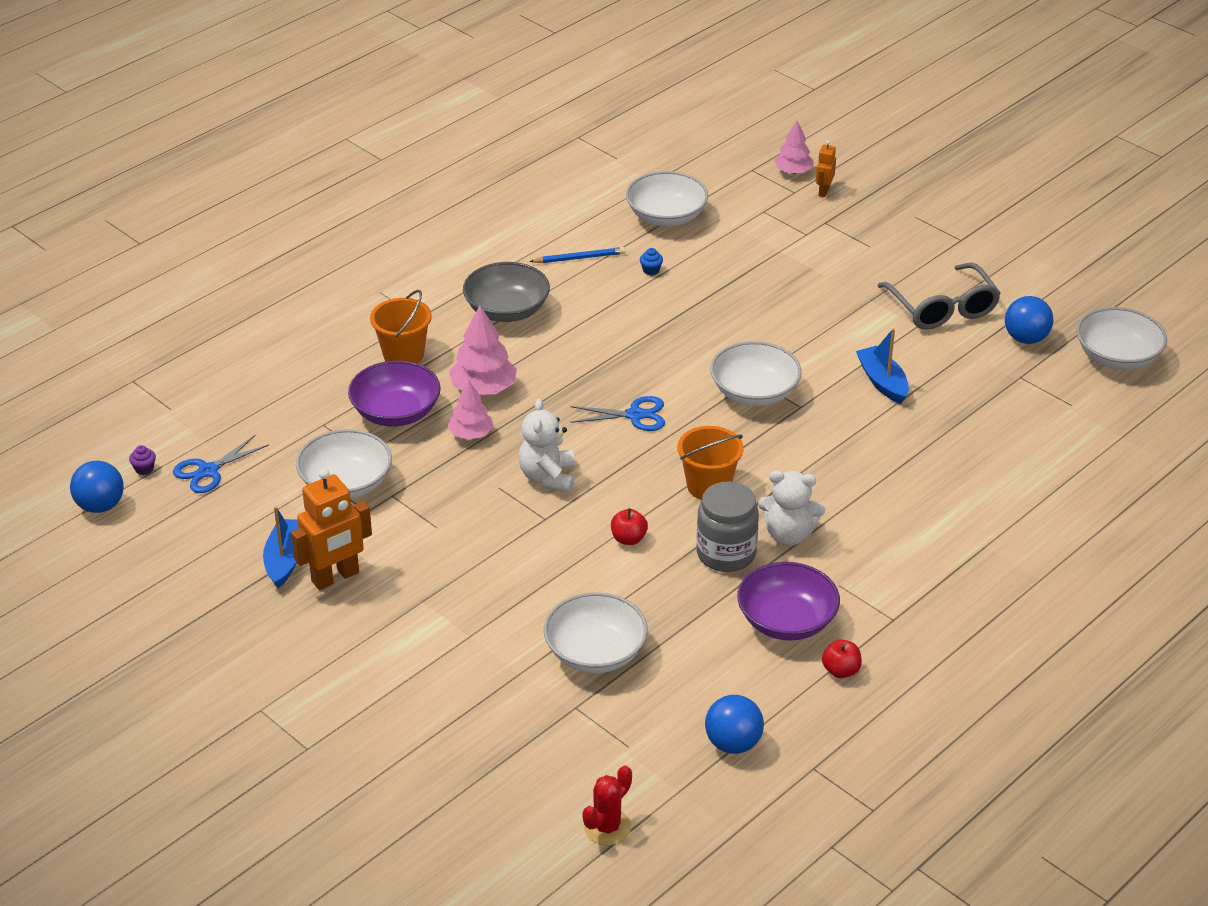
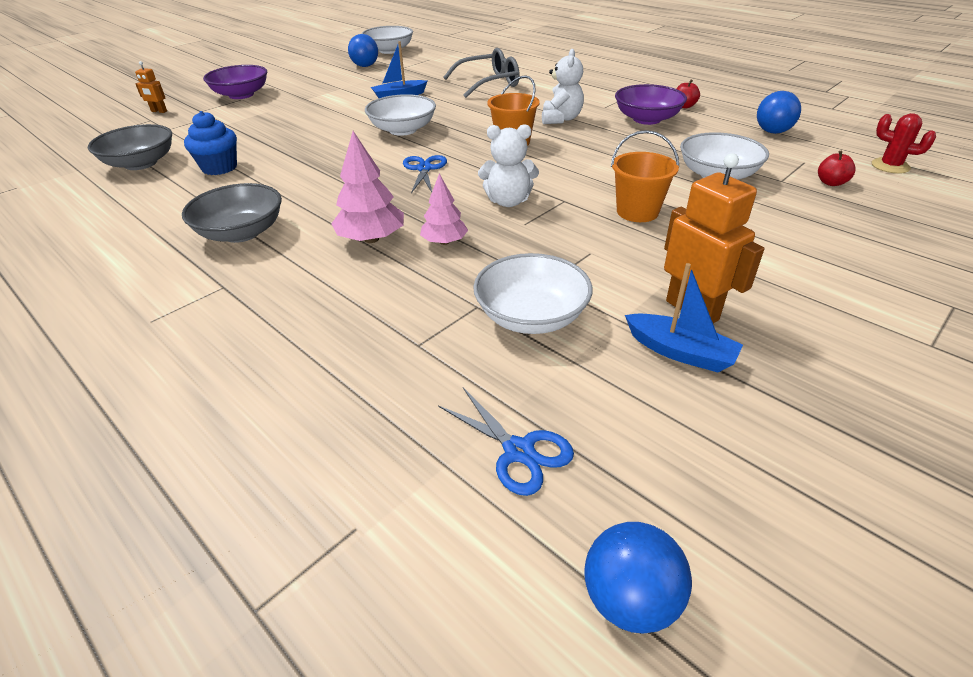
camera: 90 degrees left, 0 degrees up
purple cupcake [129,445,156,475] -> none
blue boat [263,506,298,588] -> blue boat turned 150 degrees counterclockwise [625,263,743,372]
purple bowl [348,361,441,427] -> purple bowl moved to [203,65,267,99]
orange bucket [370,290,432,364] -> orange bucket moved to [611,130,679,222]
blue pencil [529,247,625,263] -> none
red apple [611,508,648,545] -> red apple moved to [818,150,856,186]
white bowl [626,171,708,226] -> grey bowl [88,124,172,170]
blue cupcake [640,248,663,275] -> blue cupcake [184,111,237,175], size x2.27
grey jar [696,481,759,572] -> none
pink tree [774,120,813,174] -> none
grey glasses [877,263,1001,330] -> grey glasses moved to [443,48,520,98]

